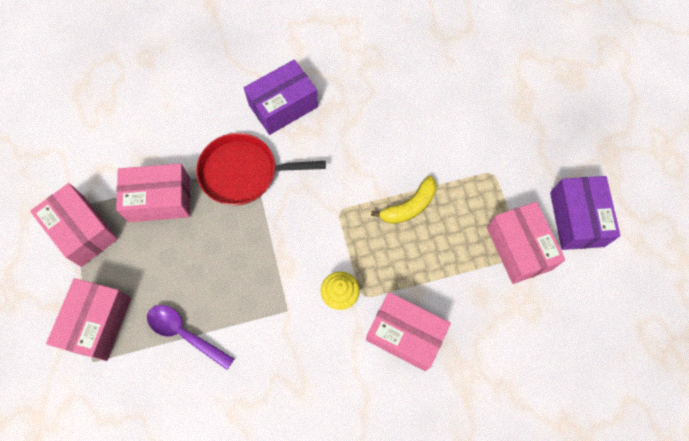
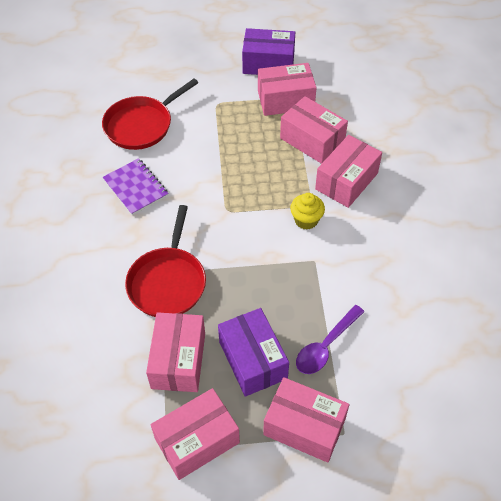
camera: 80 degrees left, 15 degrees down
purple box [244,59,318,135] -> purple box moved to [218,308,289,397]
yellow banana [371,176,437,224] -> none
none -> red pan [102,79,198,150]
none -> purple notebook [103,158,169,216]
none -> pink box [280,96,348,164]

